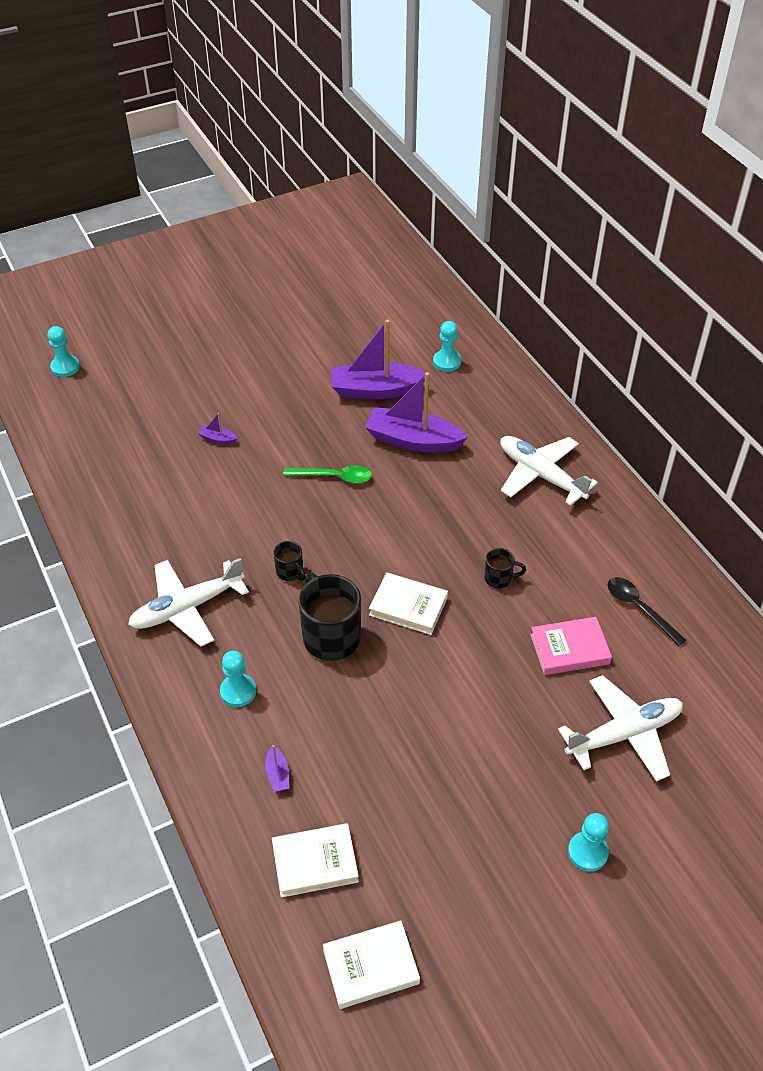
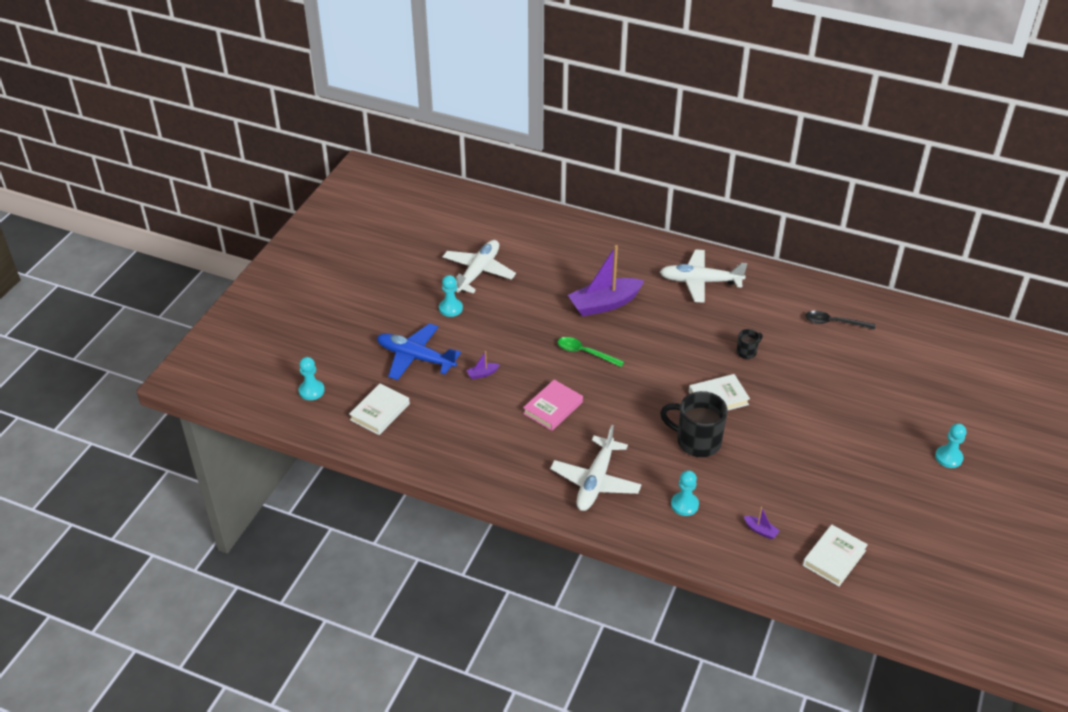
camera: 40 degrees left, 5 degrees down
black mug [273,541,305,581] -> none
green spoon [283,465,372,483] -> green spoon turned 120 degrees counterclockwise [558,337,624,367]
white book [323,920,420,1009] -> white book moved to [349,384,410,435]
purple boat [331,320,430,399] -> none
turquoise pawn [433,321,461,372] -> turquoise pawn moved to [439,275,463,317]
pink book [530,617,612,675] -> pink book moved to [523,380,583,431]
white plane [558,675,683,782] -> white plane moved to [442,240,516,293]
none -> blue plane [377,323,461,380]

